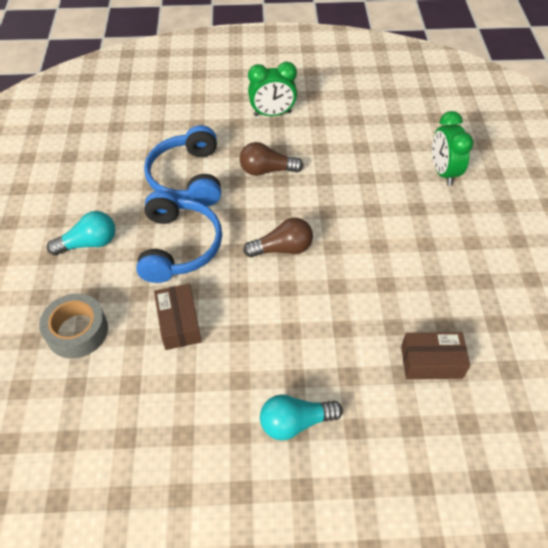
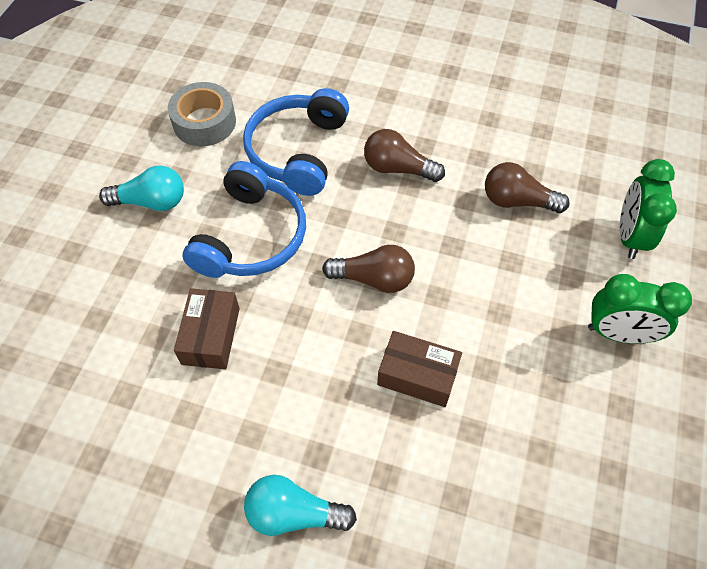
camera: 20 degrees right, 5 degrees up
grey tape [39,293,108,359] -> grey tape moved to [168,82,236,146]
green clock [248,62,297,116] -> green clock moved to [588,274,692,344]
brown box [401,332,470,379] -> brown box moved to [377,331,462,407]
none -> brown light bulb [485,162,570,213]

